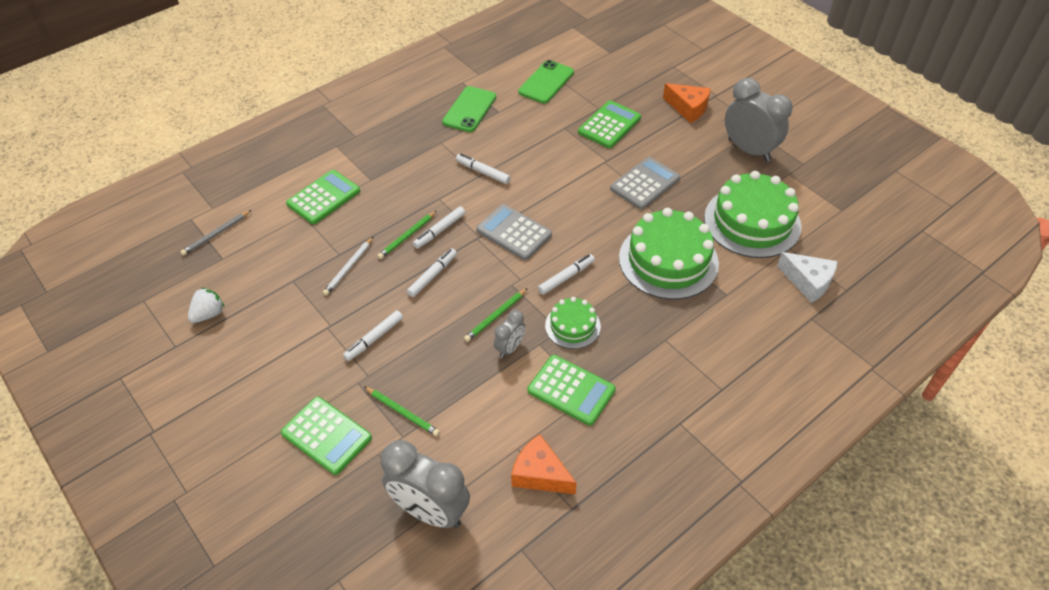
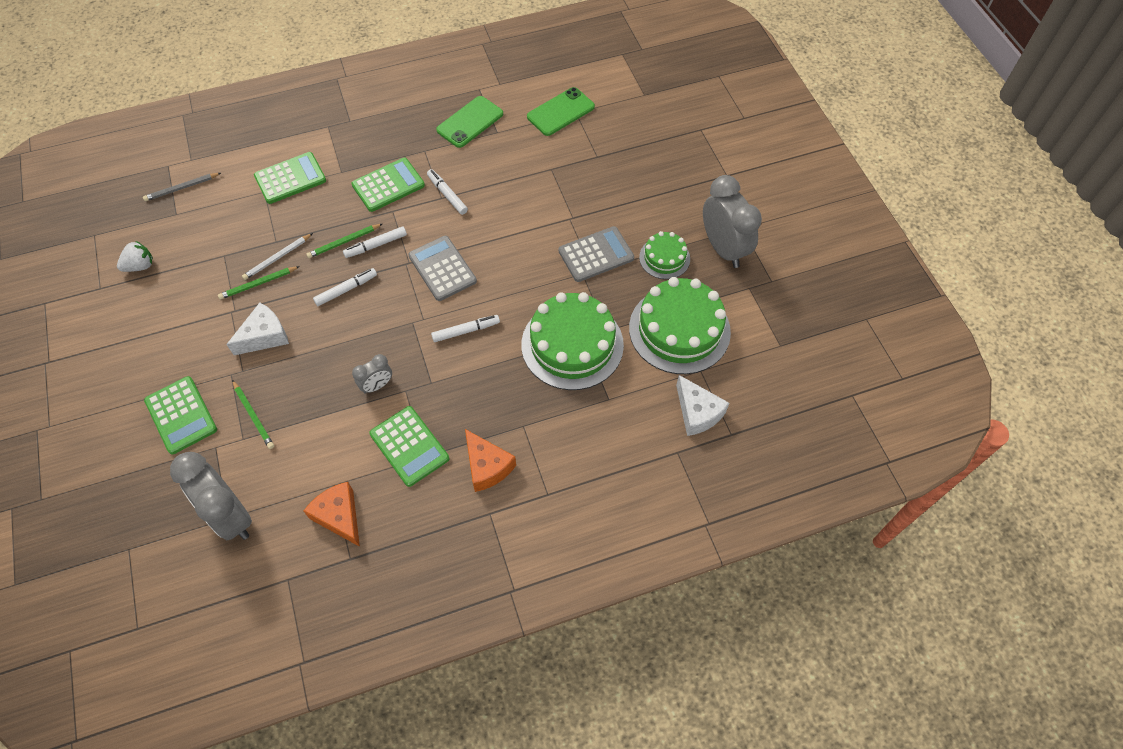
camera: 20 degrees right, 10 degrees up
white marker [343,310,403,361] -> white cheese [226,303,289,355]
green pencil [464,288,528,342] -> green pencil moved to [218,266,300,300]
green cake [545,297,601,349] -> green cake moved to [639,231,690,279]
green calculator [578,100,641,148] -> green calculator moved to [351,158,425,212]
orange cheese [663,83,711,123] -> orange cheese moved to [465,429,516,492]

